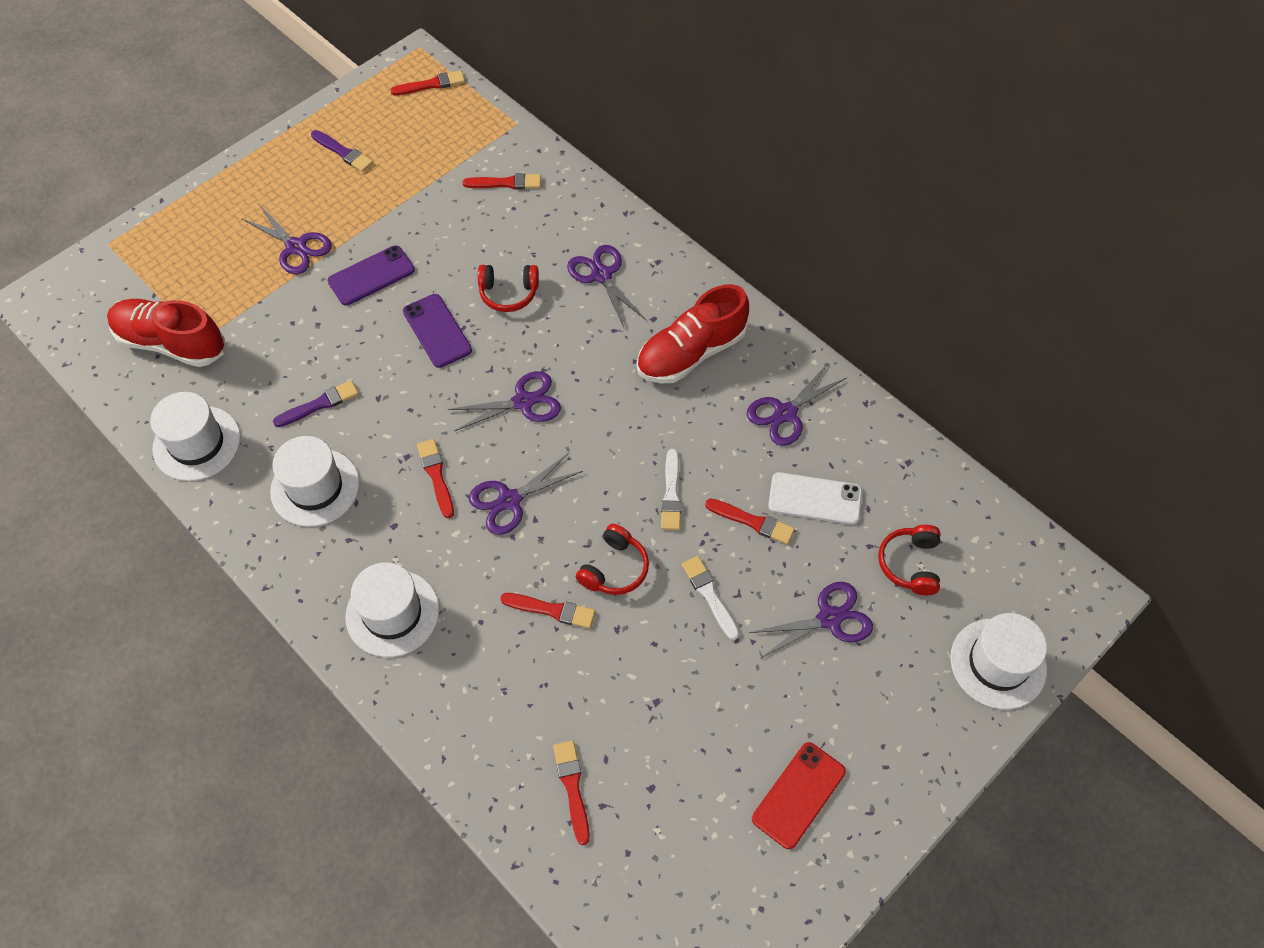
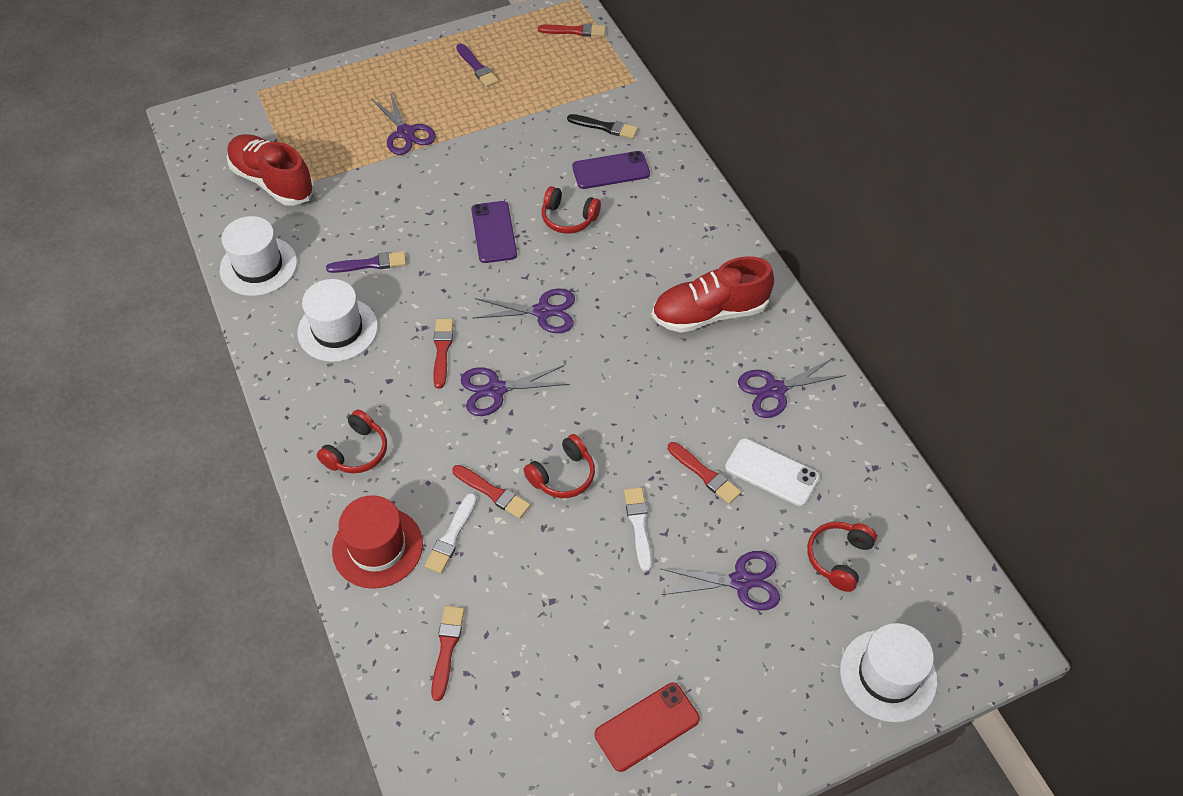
camera: 20 degrees right, 5 degrees down
purple phone [327,245,415,305] -> purple phone moved to [572,151,650,189]
white hat [345,562,439,657] -> red headphones [317,410,387,473]
red brush [463,173,541,189] -> black brush [567,114,638,139]
purple scissors [567,245,646,327] -> none
white brush [661,449,682,530] -> white brush moved to [424,493,477,573]
none -> red hat [332,495,423,589]

